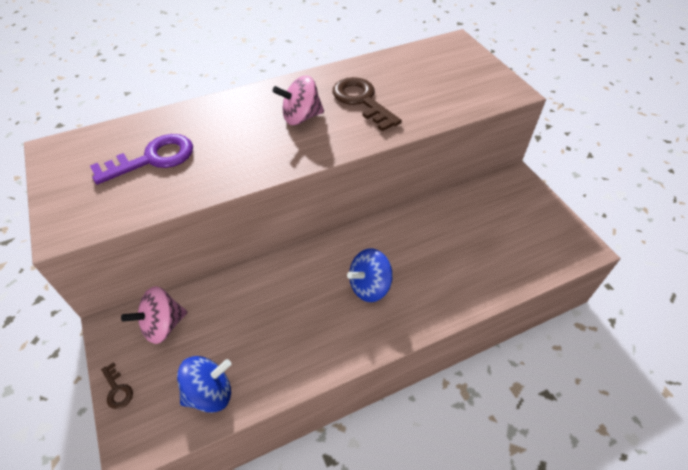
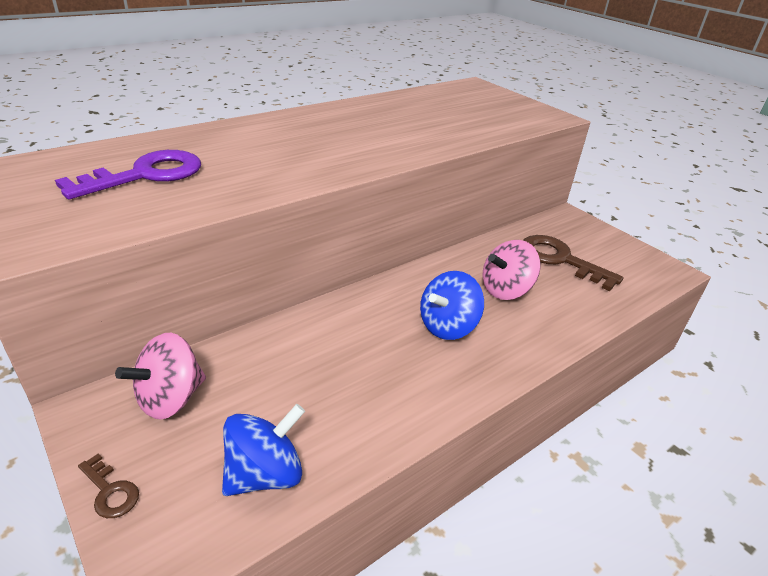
camera: 15 degrees left, 15 degrees down
pink spinning top [273,76,324,125] -> pink spinning top moved to [483,240,540,300]
brown key [333,77,402,131] -> brown key moved to [523,235,624,291]

